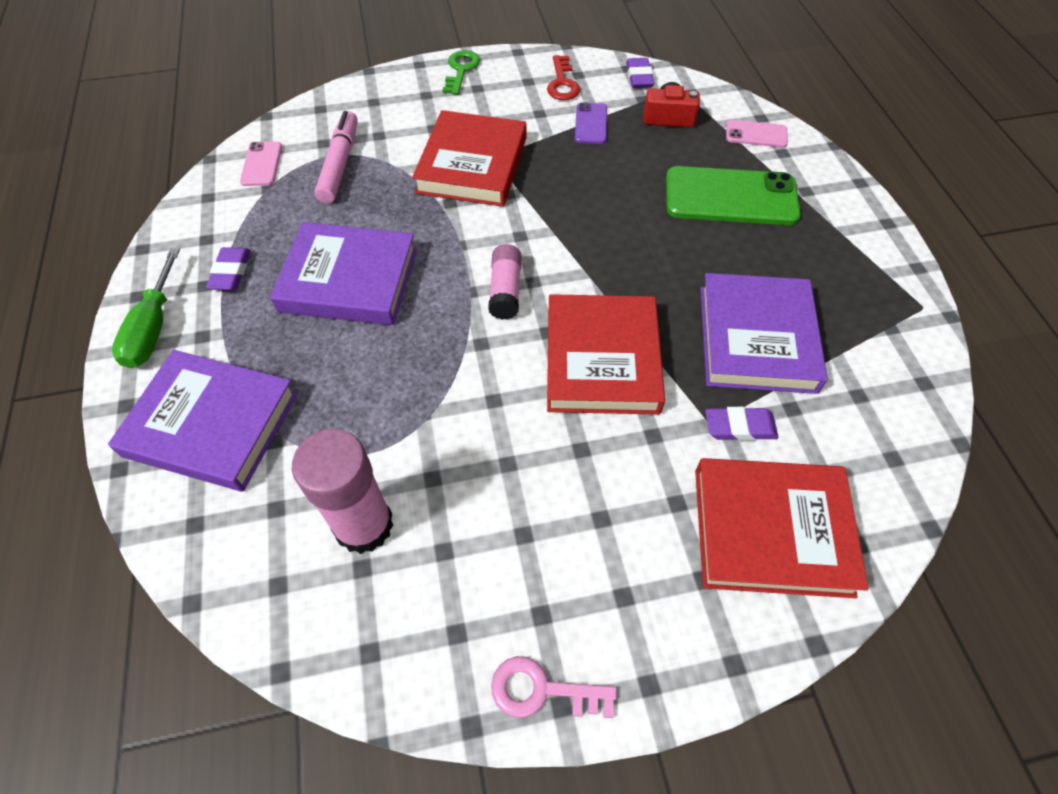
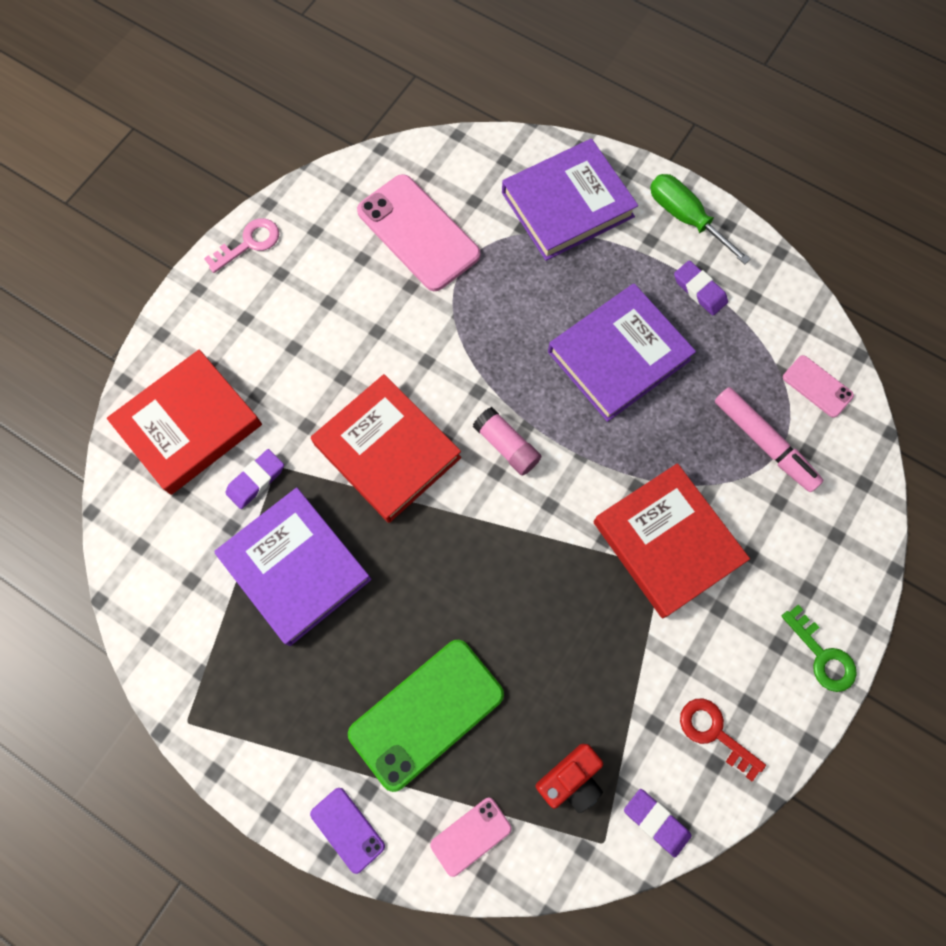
camera: 135 degrees right, 15 degrees up
pink glue stick [292,429,393,554] -> pink phone [357,174,480,291]
purple phone [575,102,607,144] -> purple phone moved to [310,788,385,874]

